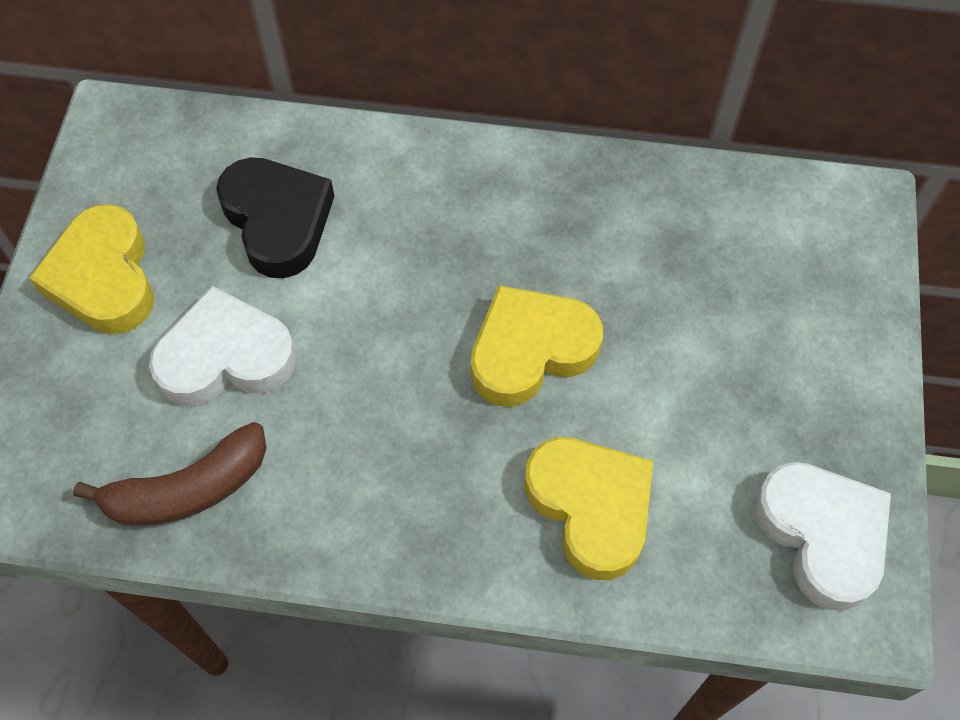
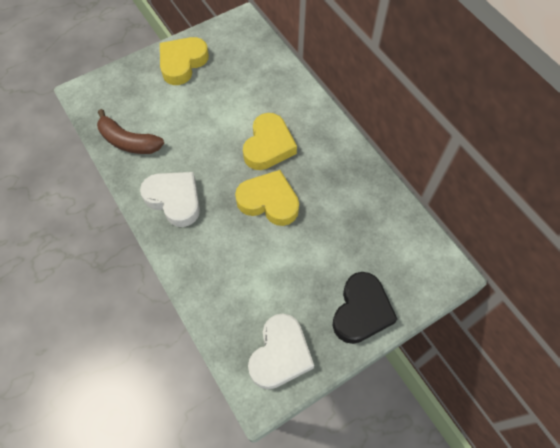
camera: 50 degrees right, 0 degrees up
white heart [149,286,296,406] -> white heart moved to [140,172,200,227]
black heart [216,157,334,278] -> black heart moved to [332,272,397,344]
yellow heart [524,437,653,580] -> yellow heart moved to [243,113,297,170]

